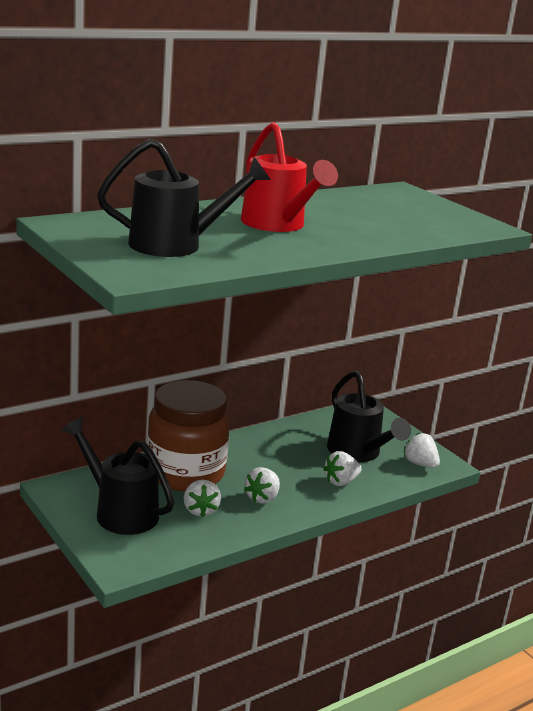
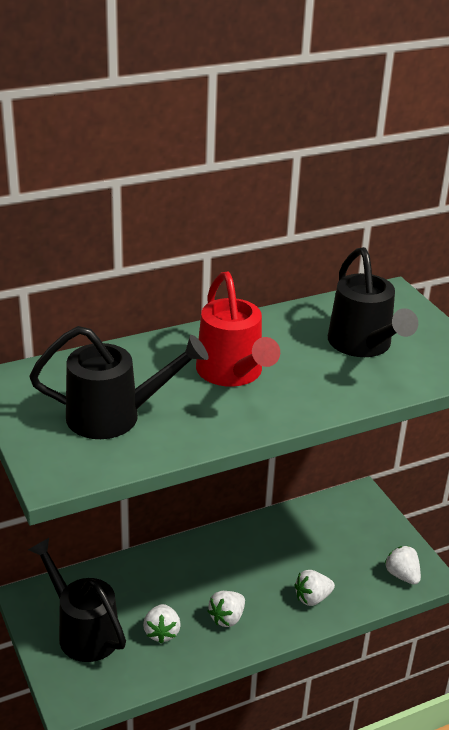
camera: 10 degrees right, 10 degrees up
brown jar [147,380,230,491] -> none
black watering can [327,371,411,462] -> black watering can moved to [328,247,418,357]

